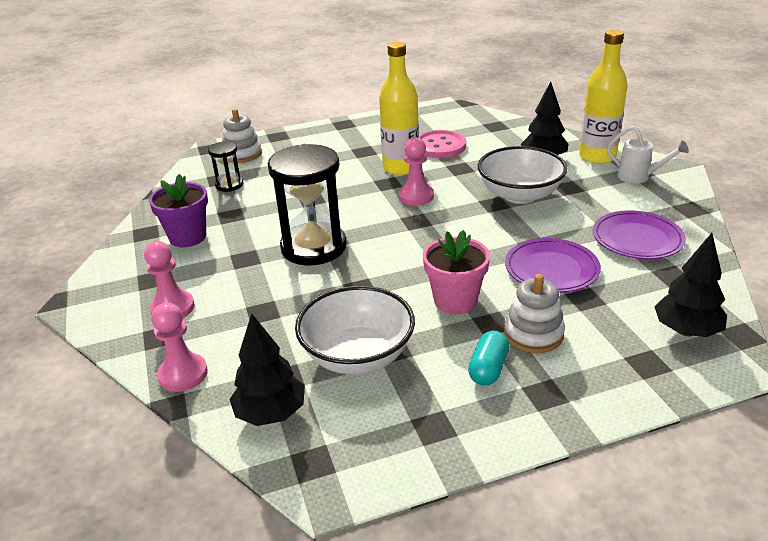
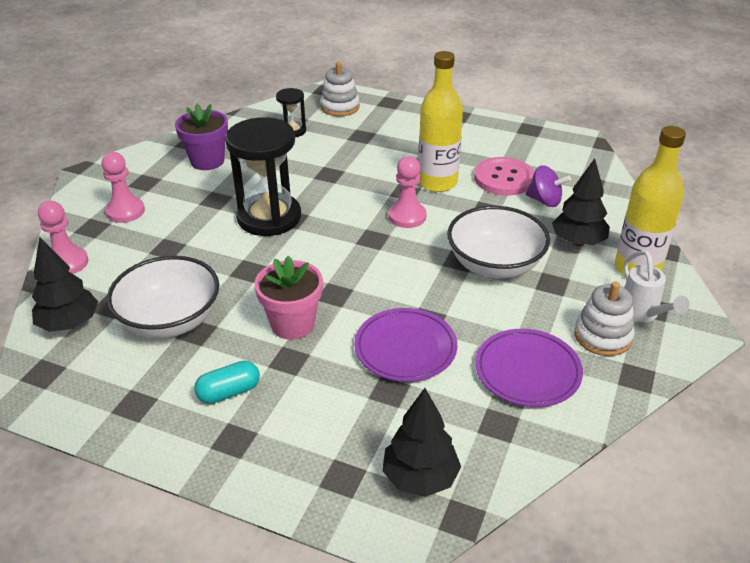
camera: 40 degrees right, 5 degrees up
white stacking toy [504,274,565,353] -> white stacking toy moved to [574,281,635,356]
none -> purple spinning top [526,165,571,207]

